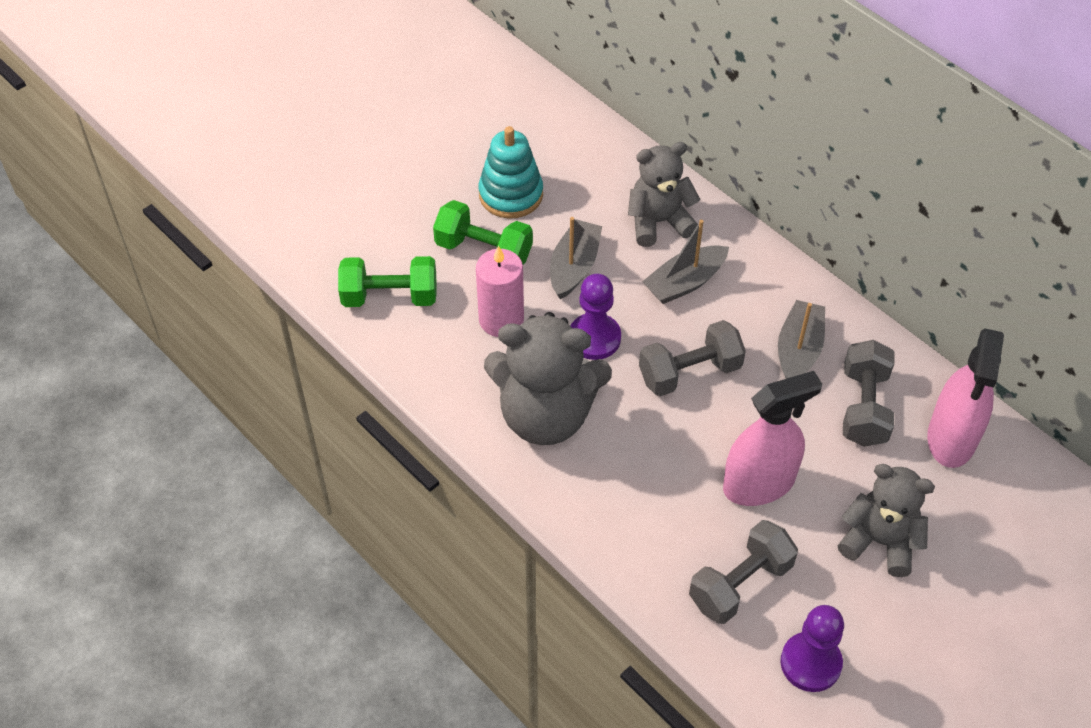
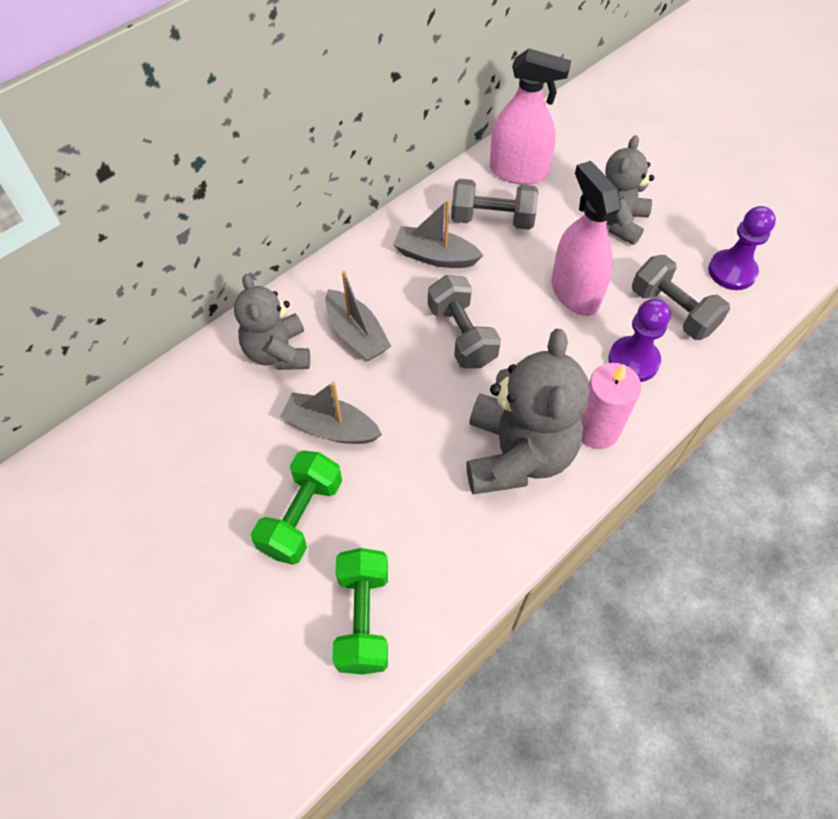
camera: 90 degrees left, 5 degrees up
pink candle [476,246,524,337] -> pink candle moved to [581,363,641,449]
turquoise stacking toy [478,126,543,219] -> none
purple pawn [571,274,621,360] -> purple pawn moved to [608,299,671,382]

